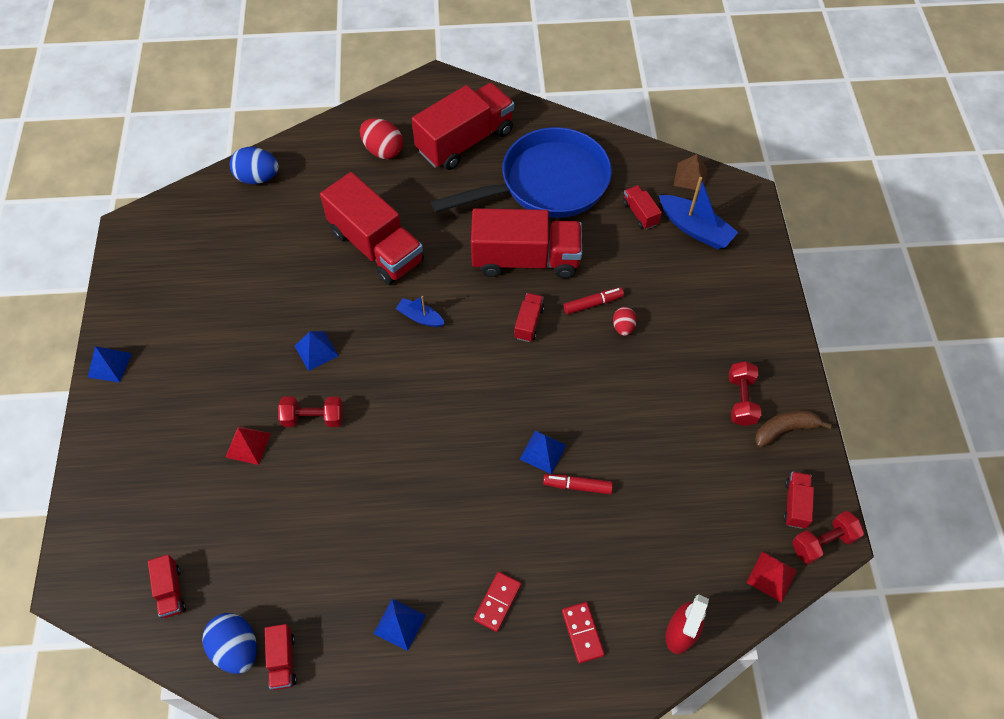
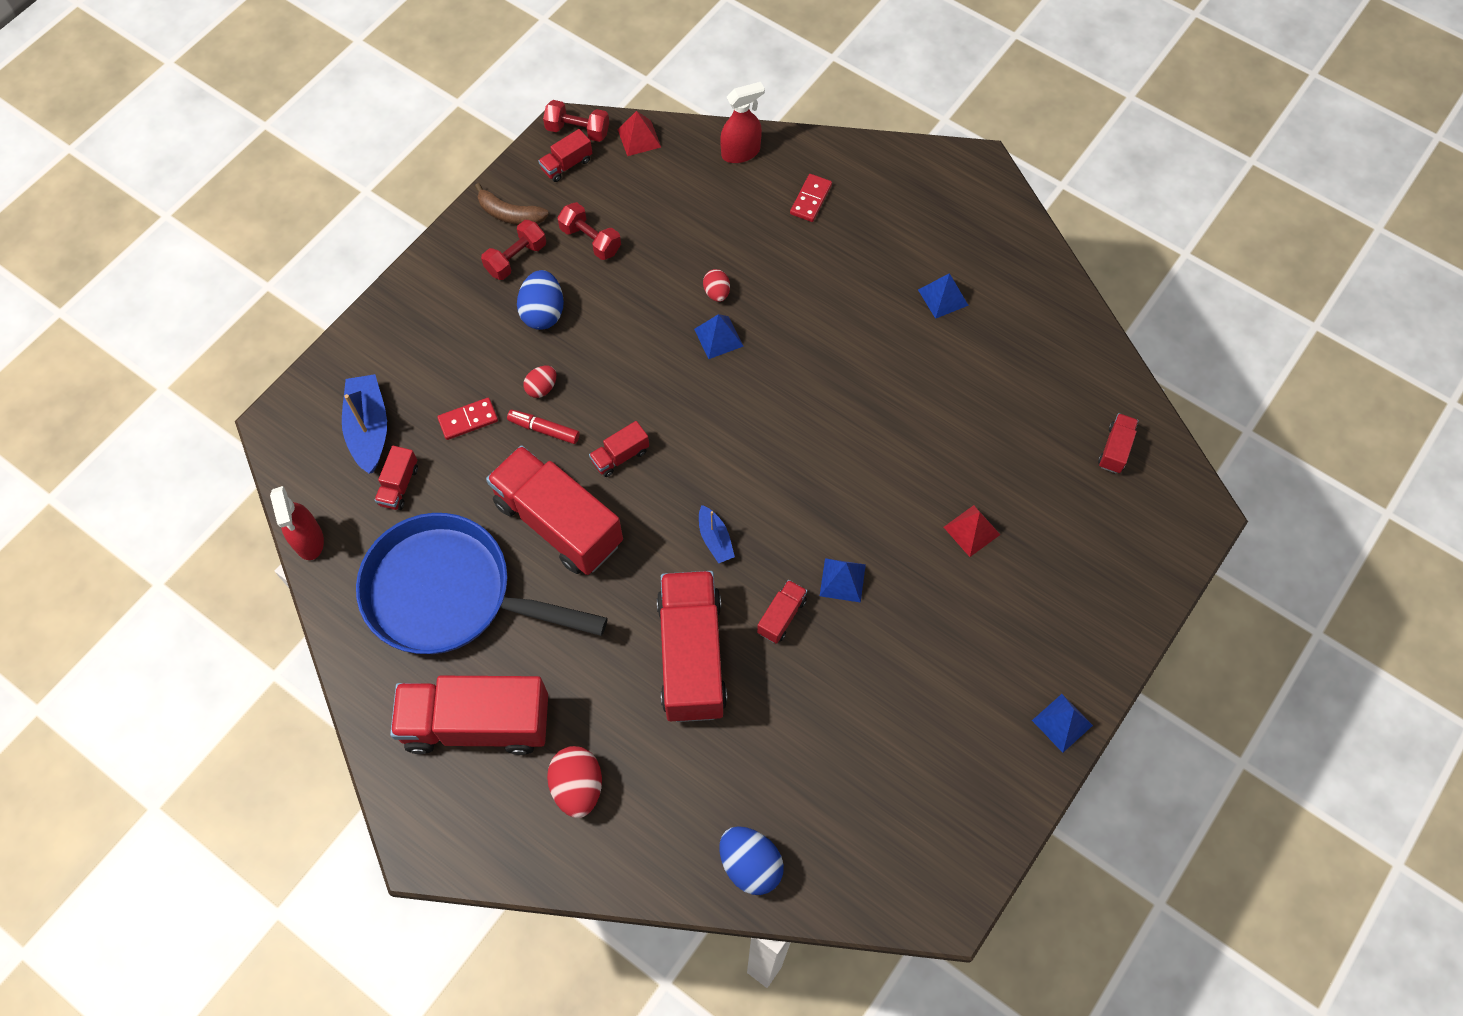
camera: 140 degrees left, 5 degrees up
blue egg [202,613,257,674] -> blue egg moved to [517,270,564,330]
red truck [265,624,297,690] -> red truck moved to [757,580,807,644]
red dumbbell [278,397,343,427] -> red dumbbell moved to [557,202,621,260]
red domino [474,572,521,632] -> red domino moved to [437,398,498,440]
red marker [543,474,613,494] -> red egg [703,269,730,302]
brown pyramid [674,154,707,191] -> none
none -> red spray bottle [270,486,324,560]

